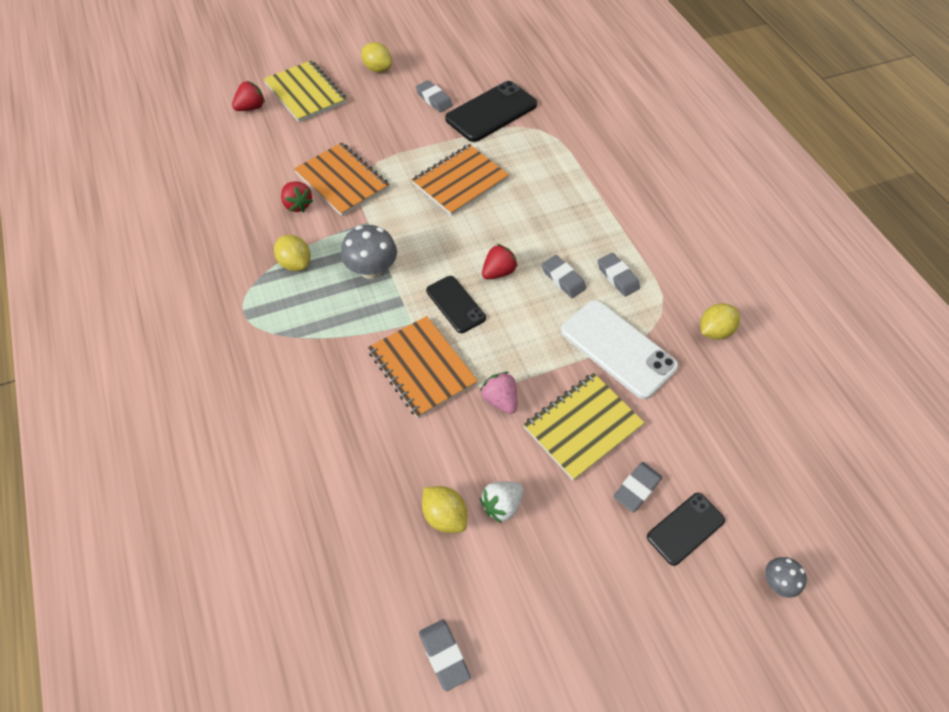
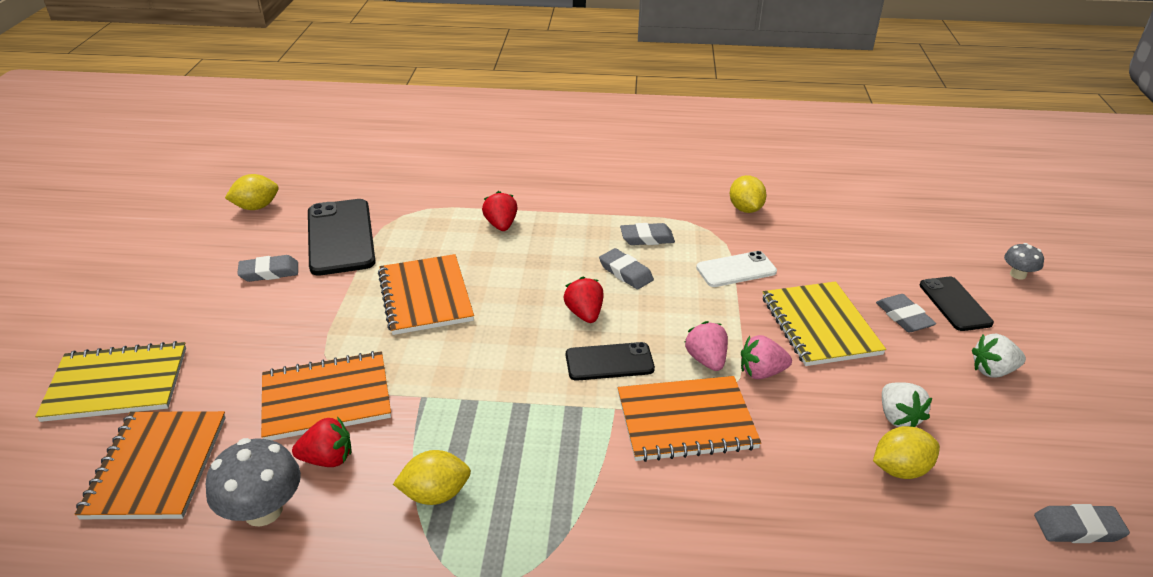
camera: 60 degrees left, 20 degrees down
red strawberry [232,81,265,111] -> red strawberry moved to [482,191,518,231]
grey mushroom [341,225,397,279] -> grey mushroom moved to [206,438,301,527]
yellow lemon [361,42,392,72] -> yellow lemon moved to [225,174,279,210]
grey eraser [542,255,586,298] -> grey eraser turned 60 degrees clockwise [599,248,654,289]
white phone [561,300,678,399] -> white phone [696,251,777,287], size x0.60
none -> orange notebook [74,411,226,519]
none -> pink strawberry [684,321,728,371]
none -> white strawberry [972,334,1026,378]

